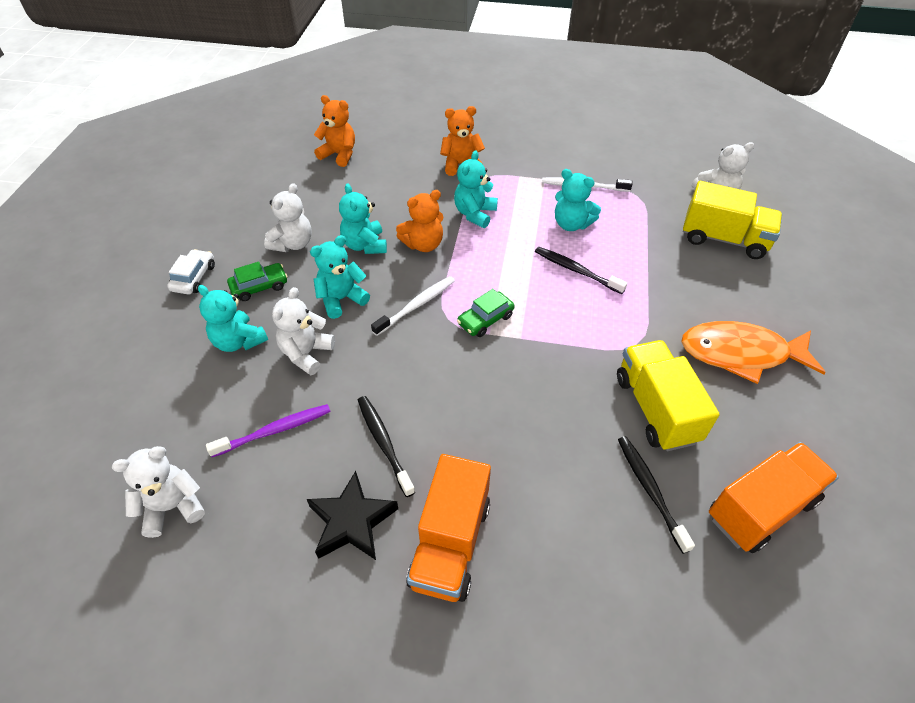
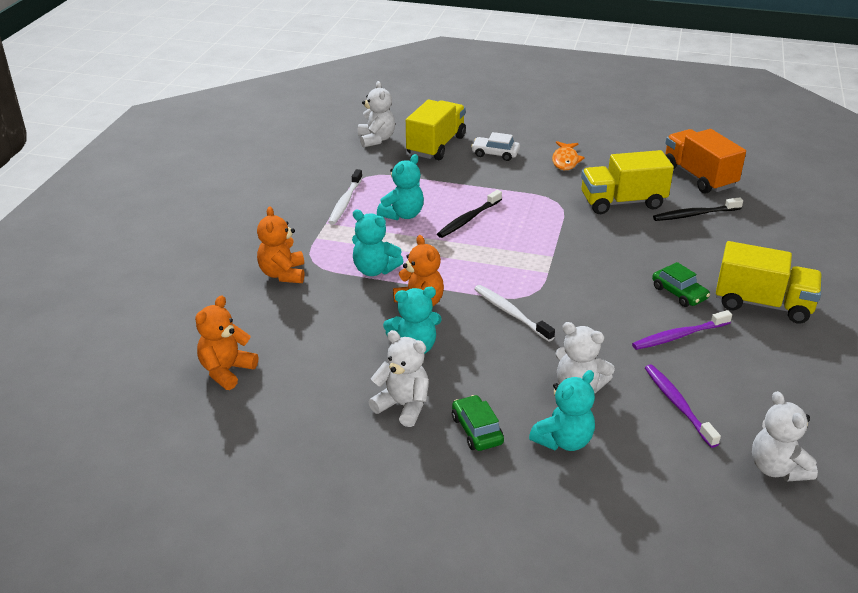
camera: 85 degrees left, 15 degrees down
white car [167,249,215,295] -> white car moved to [471,132,520,161]
black star [307,471,398,560] -> none
turquoise teddy bear [310,235,370,319] -> none
black toothbrush [358,396,415,497] -> purple toothbrush [632,310,732,350]
orange truck [406,454,491,602] -> yellow truck [716,241,822,324]
green car [457,289,515,337] -> green car moved to [652,262,710,307]
orange fish [681,321,826,384] -> orange fish [552,141,585,170], size x0.56

